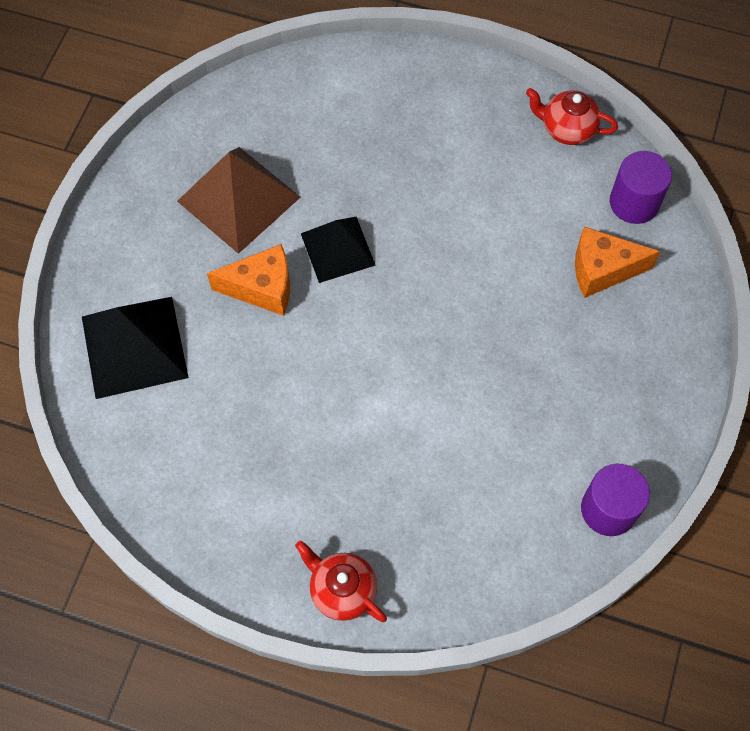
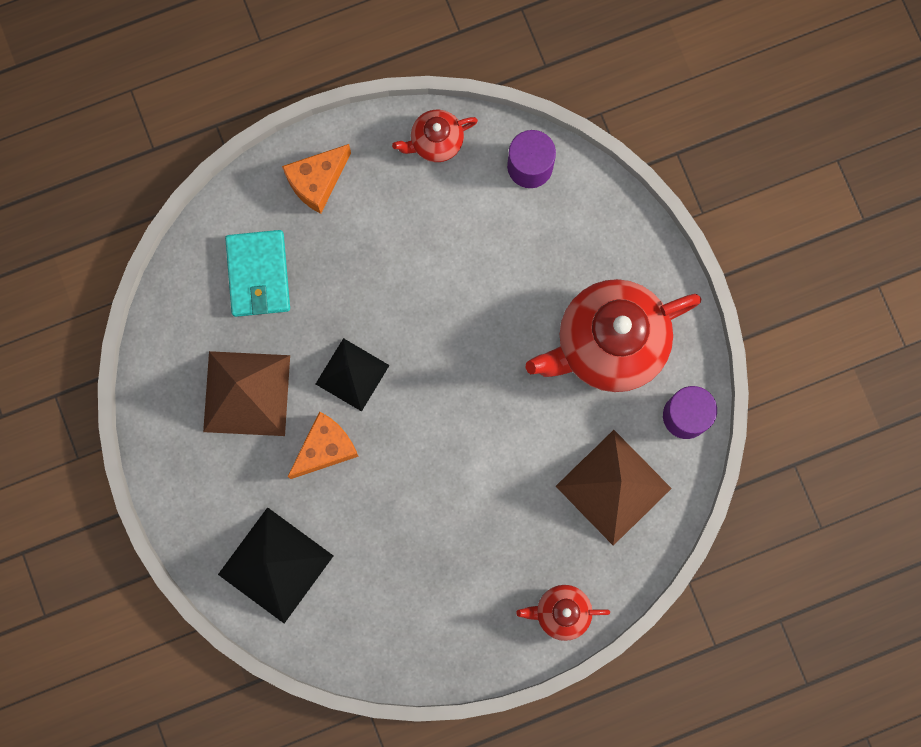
camera: 40 degrees left, 15 degrees up
orange cheese [575,227,661,298] -> orange cheese moved to [282,144,351,214]
none -> turquoise wallet [225,230,290,317]
none -> red teapot [526,279,701,392]
none -> brown pyramid [556,430,672,546]

